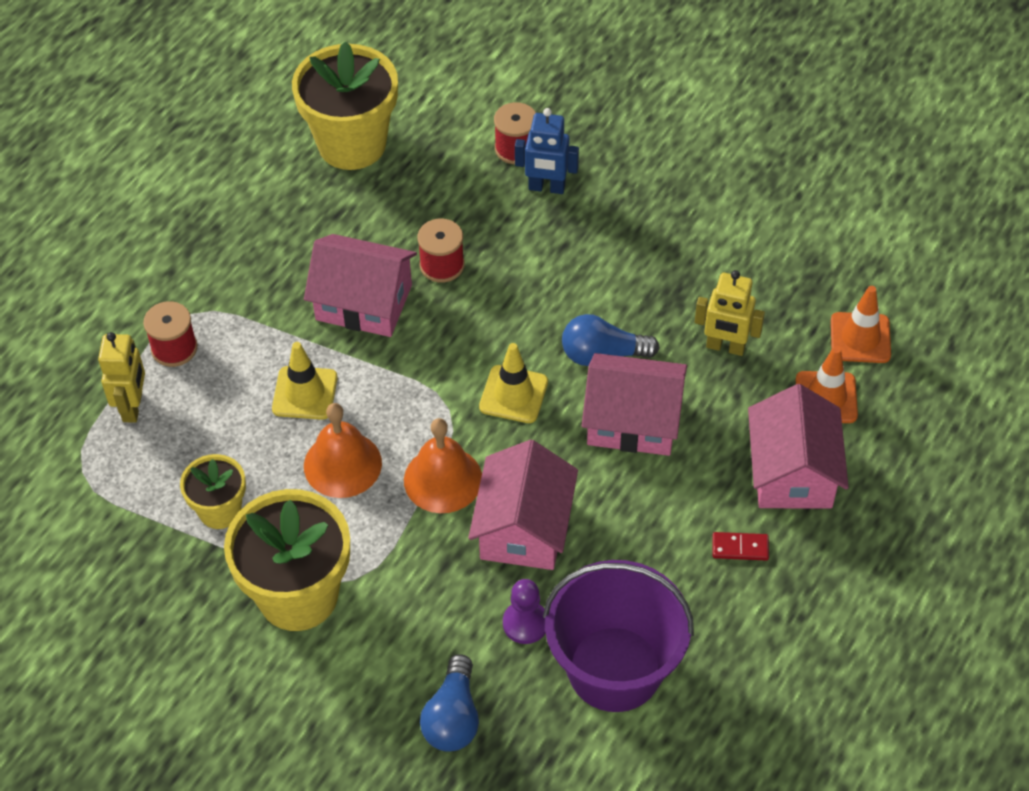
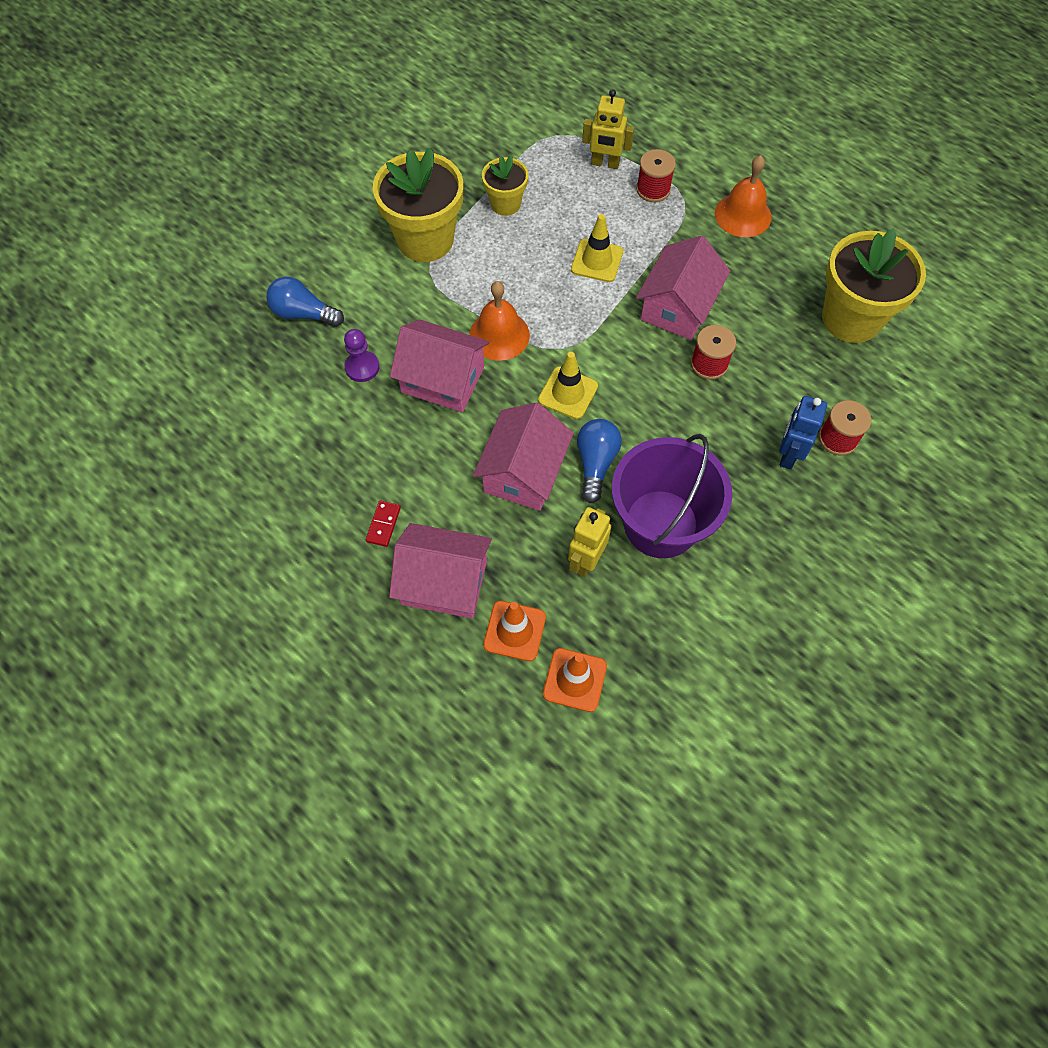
camera: 100 degrees right, 10 degrees up
orange bell [304,403,382,498] -> orange bell moved to [715,155,771,237]
purple bucket [543,560,694,712] -> purple bucket moved to [612,434,732,558]

